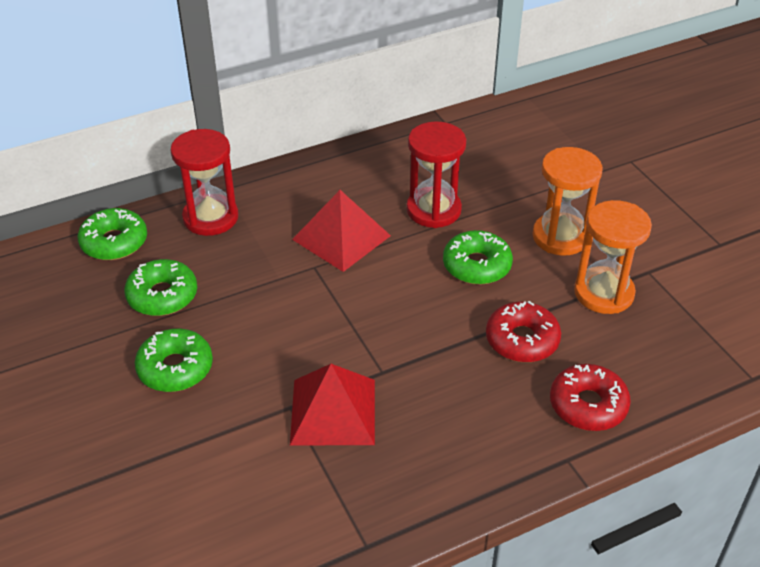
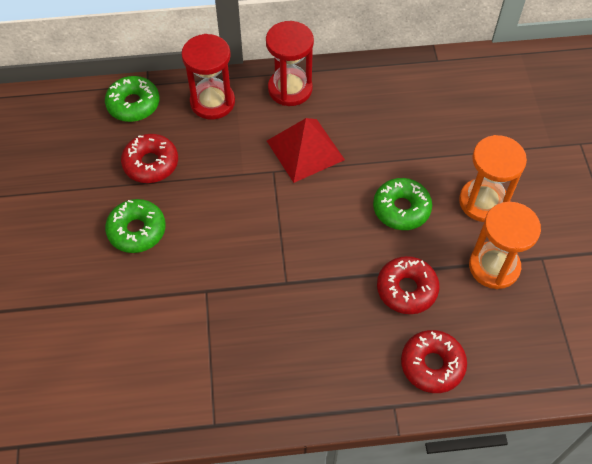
camera: 20 degrees right, 15 degrees up
green donut [124,259,197,316] -> red donut [121,134,178,183]
red pyramid [290,364,375,446] -> none
red hourglass [406,121,466,228] -> red hourglass moved to [266,21,314,106]

